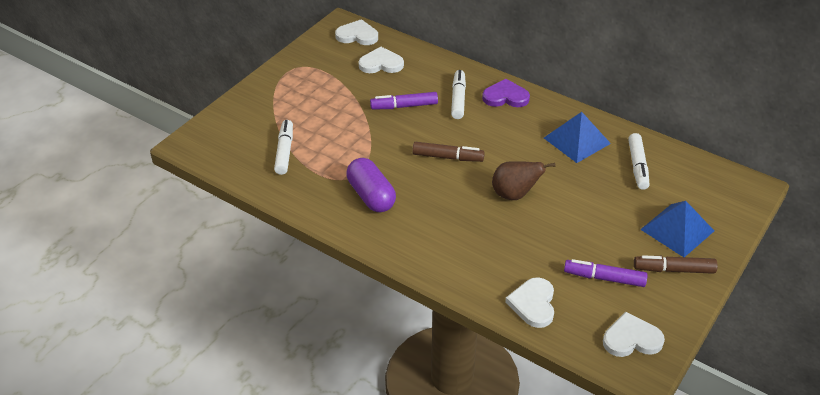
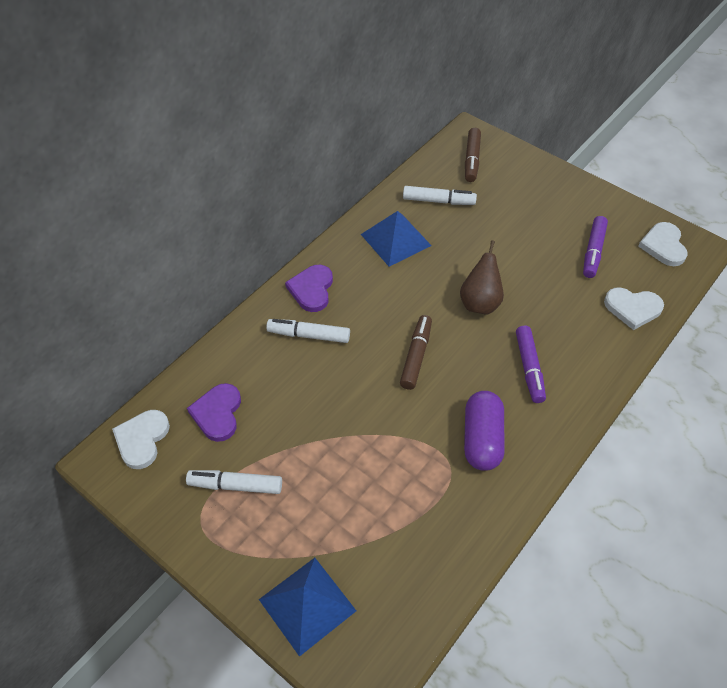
camera: 85 degrees left, 10 degrees up
white marker [274,120,293,175] -> white marker moved to [186,470,282,494]
purple capsule [347,158,396,212] -> purple capsule turned 60 degrees counterclockwise [464,391,505,471]
white heart [359,47,404,73] -> purple heart [187,383,241,442]
purple marker [370,92,438,109] -> purple marker moved to [516,325,546,403]
brown marker [634,255,718,274] -> brown marker moved to [465,128,481,182]
blue pyramid [640,201,714,257] -> blue pyramid moved to [259,558,356,657]

